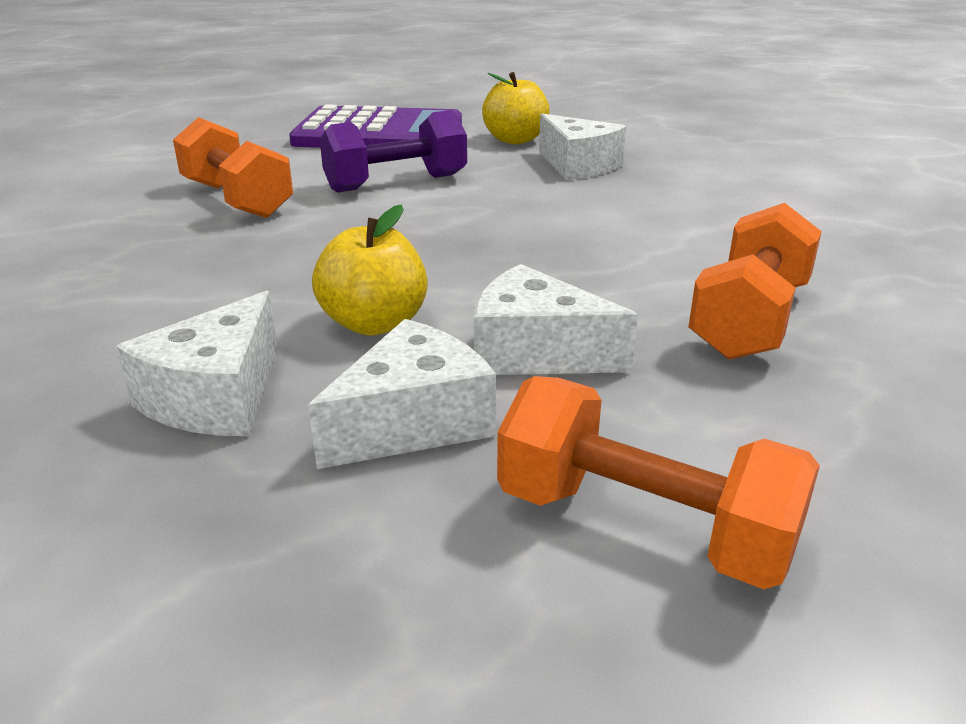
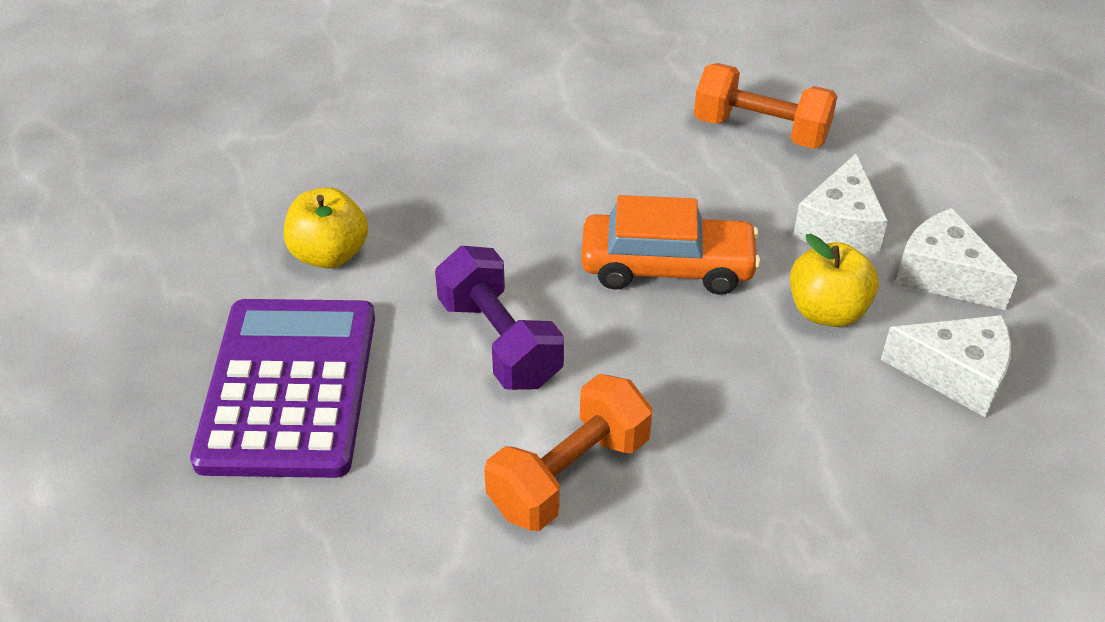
camera: 95 degrees left, 15 degrees up
orange dumbbell [497,376,820,589] -> none
white cheese [539,114,626,180] -> none
none -> orange car [581,195,761,295]

